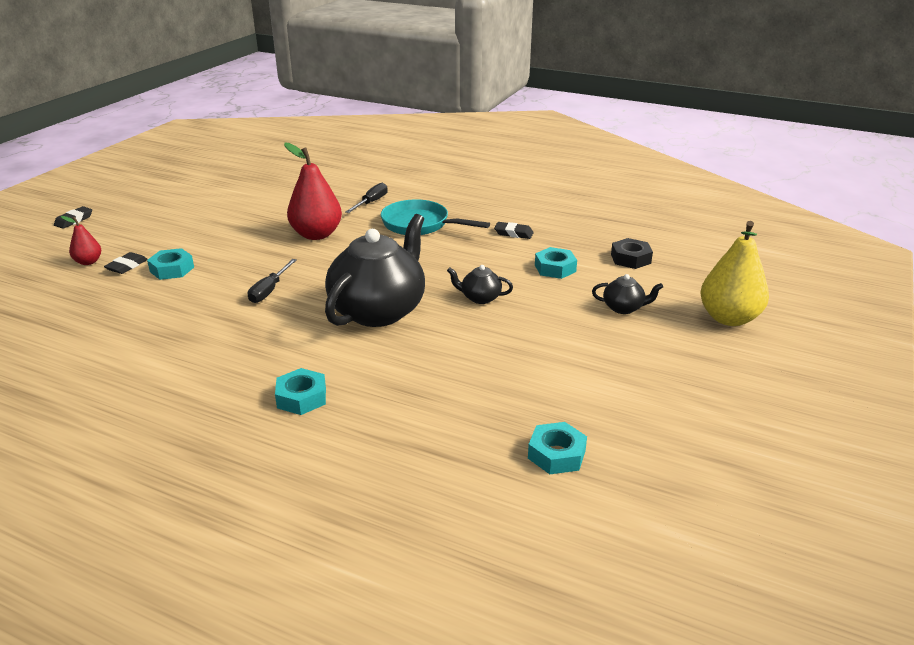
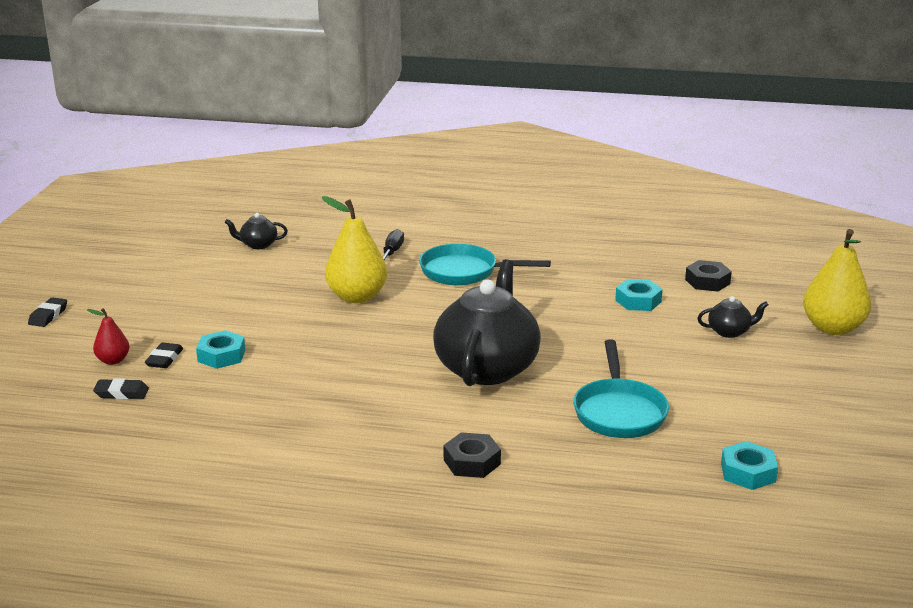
camera: 15 degrees left, 5 degrees down
black screwdriver [248,259,297,303] -> none
turquoise nut [275,368,326,415] -> black nut [444,432,501,478]
red pear [284,142,342,240] -> yellow pear [322,196,387,303]
black teapot [447,265,513,304] -> black teapot moved to [225,213,288,249]
black eraser [494,222,534,239] -> black eraser moved to [93,378,149,399]
none -> turquoise pan [573,339,669,438]

